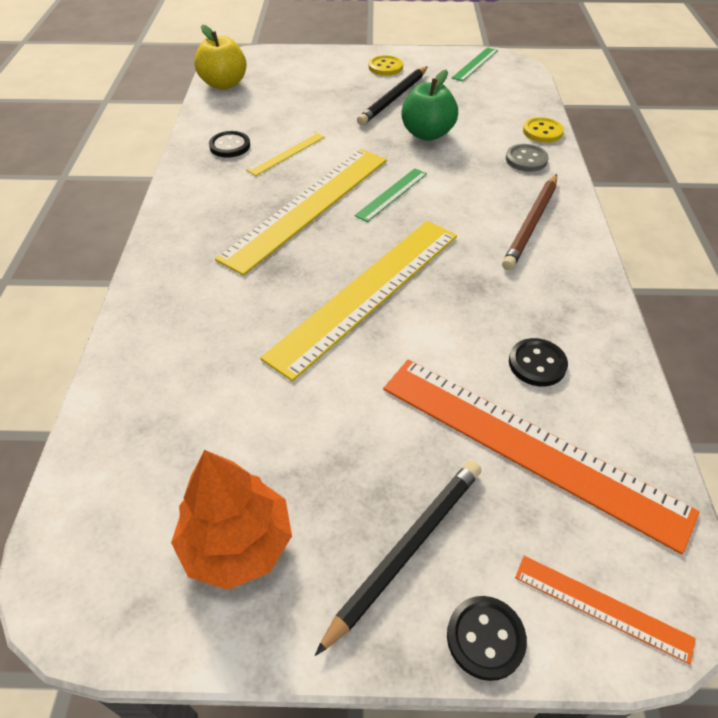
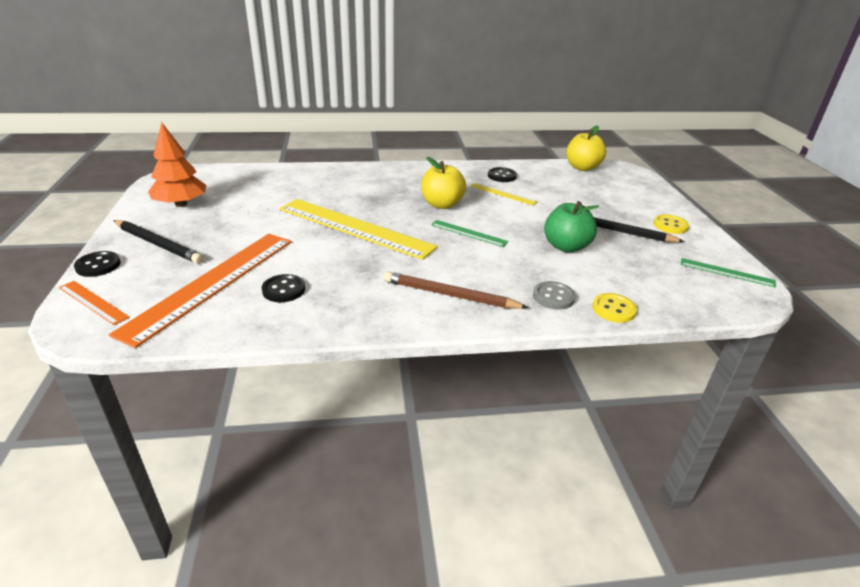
camera: 80 degrees right, 15 degrees down
yellow ruler [215,149,387,276] -> yellow apple [421,157,466,209]
orange ruler [515,556,696,665] -> orange ruler turned 75 degrees counterclockwise [59,281,130,325]

